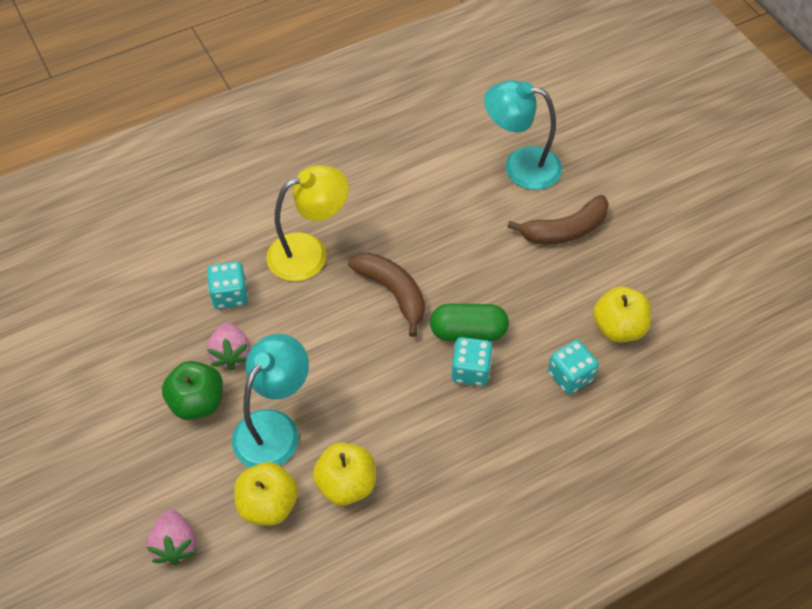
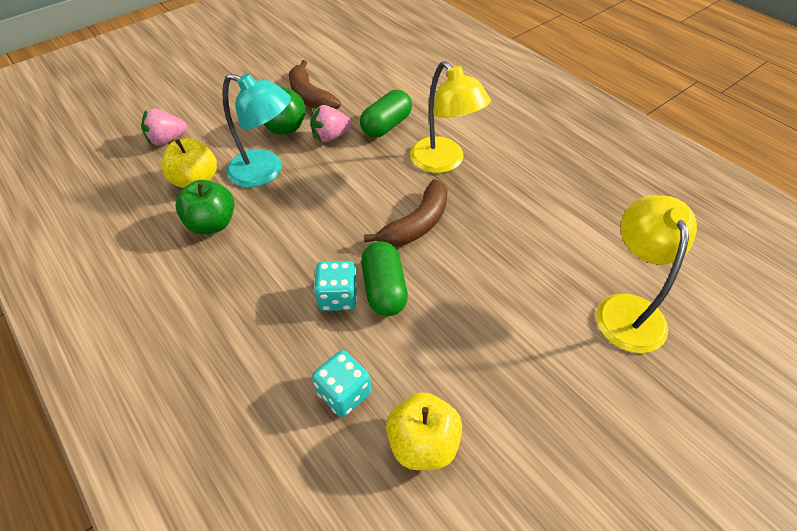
camera: 80 degrees right, 5 degrees down
turquoise dice [207,261,248,309] -> green capsule [360,90,412,137]
yellow apple [313,442,376,505] -> green apple [175,180,234,234]
turquoise lamp [484,80,562,190] -> yellow lamp [596,195,697,353]
brown banana [508,195,609,244] -> brown banana moved to [289,60,341,109]

